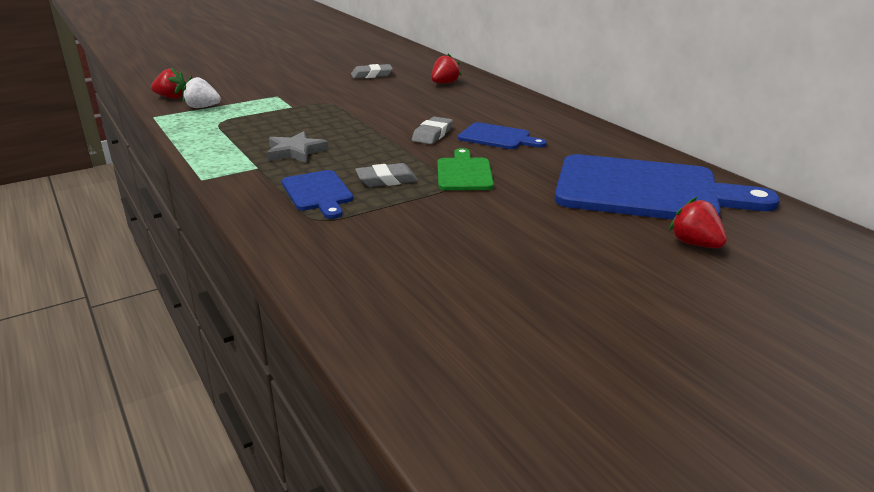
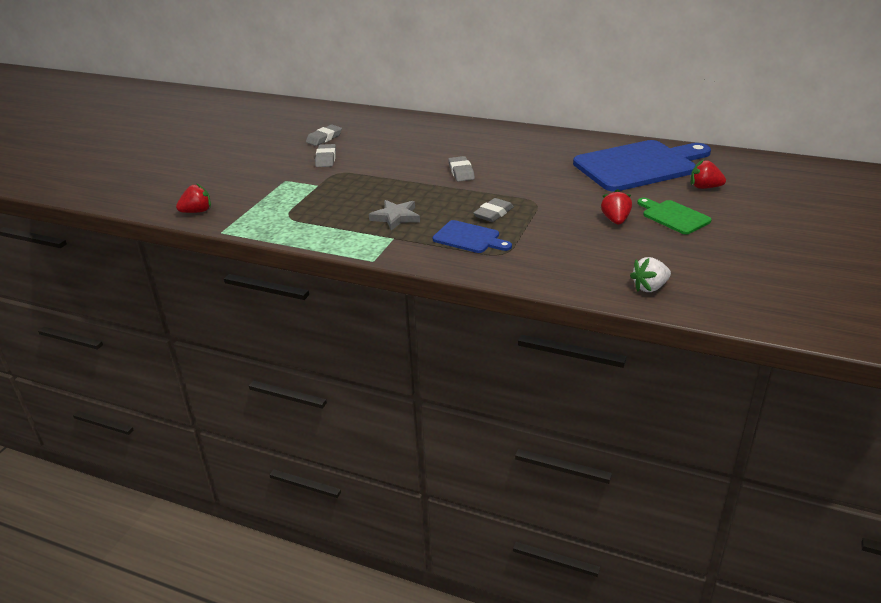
camera: 35 degrees left, 5 degrees up
white strawberry [183,76,221,108] -> white strawberry moved to [630,257,671,292]
red strawberry [431,53,462,83] -> red strawberry moved to [601,189,632,225]
green cutting board [437,148,494,190] -> green cutting board moved to [637,198,711,234]
blue cutting board [458,122,547,149] -> none
none -> grey eraser [315,144,336,167]

